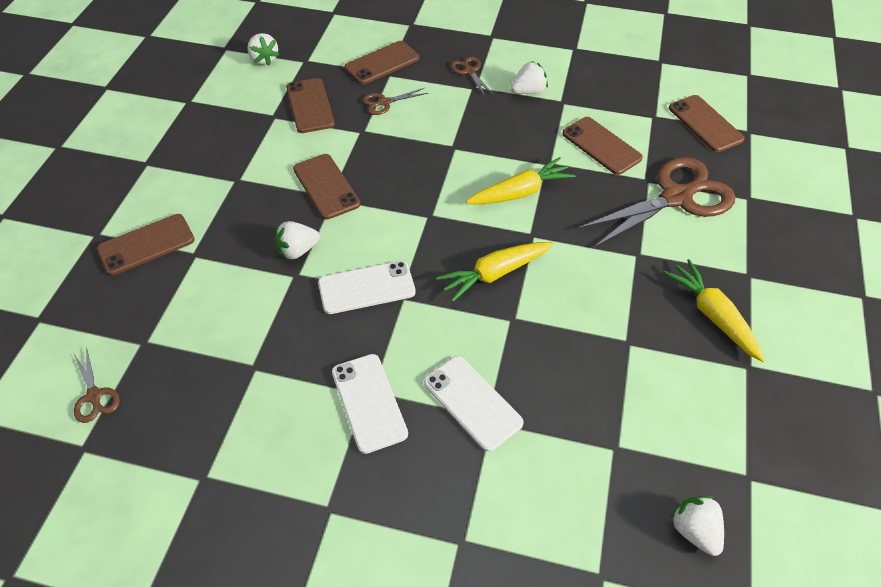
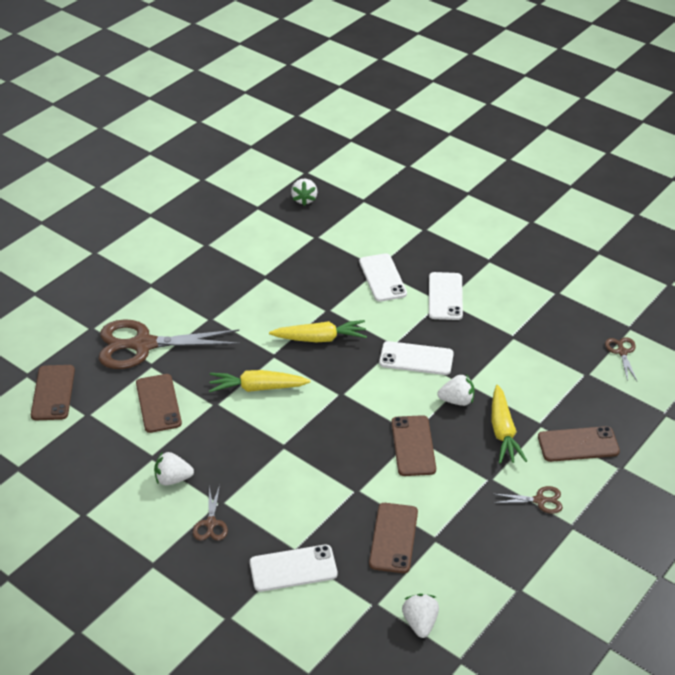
camera: 155 degrees left, 10 degrees down
brown phone [344,41,420,84] -> white phone [250,545,337,592]
brown scissors [363,88,428,115] -> brown scissors moved to [493,486,563,514]
yellow carrot [663,259,765,362] -> yellow carrot moved to [492,385,527,464]

